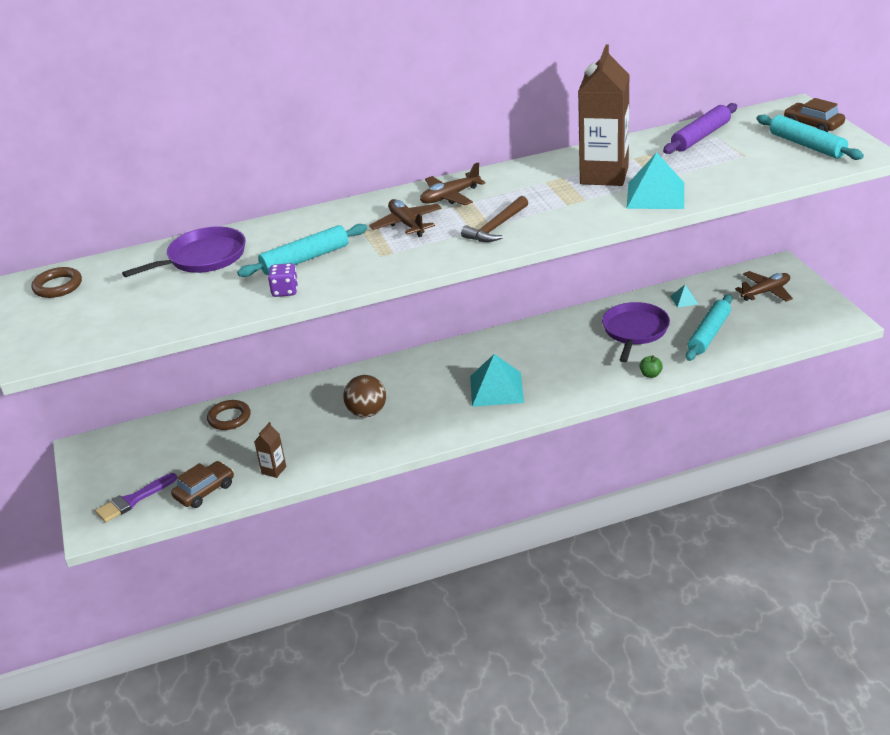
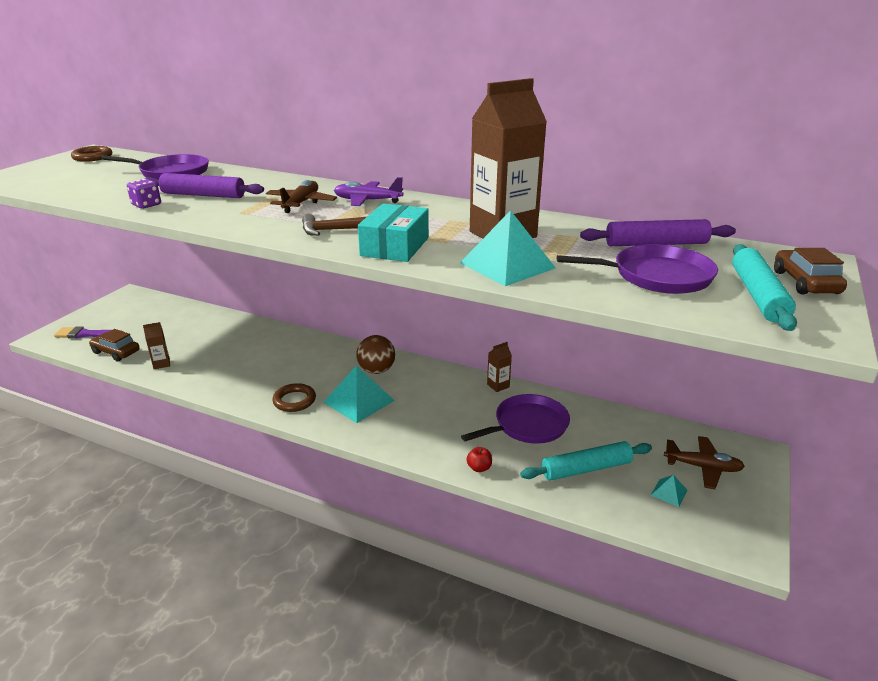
camera: 40 degrees right, 5 degrees down
brown car [171,461,234,508] -> brown car turned 150 degrees counterclockwise [89,329,140,361]
brown ring [207,400,251,430] -> brown ring moved to [272,383,316,412]
turquoise rolling pin [237,224,367,277] -> purple rolling pin [144,173,264,198]
brown ball [343,375,386,417] -> brown ball moved to [356,335,395,374]
brown plane [420,162,486,205] -> purple plane [334,177,403,206]
green apple [639,355,663,378] -> red apple [466,447,492,472]
turquoise pyramid [670,285,698,308] -> turquoise pyramid moved to [650,475,688,507]
none -> turquoise box [358,203,429,262]
none -> brown carton [487,342,512,392]
none -> purple pan [557,244,718,294]

